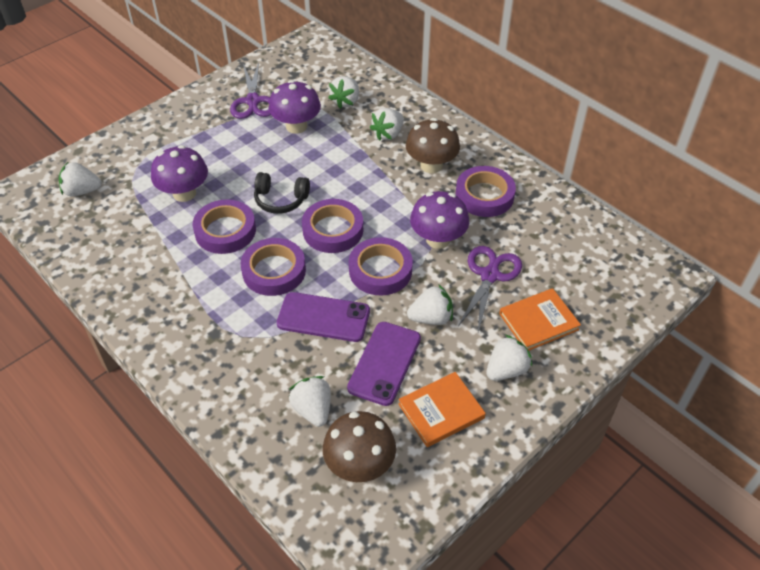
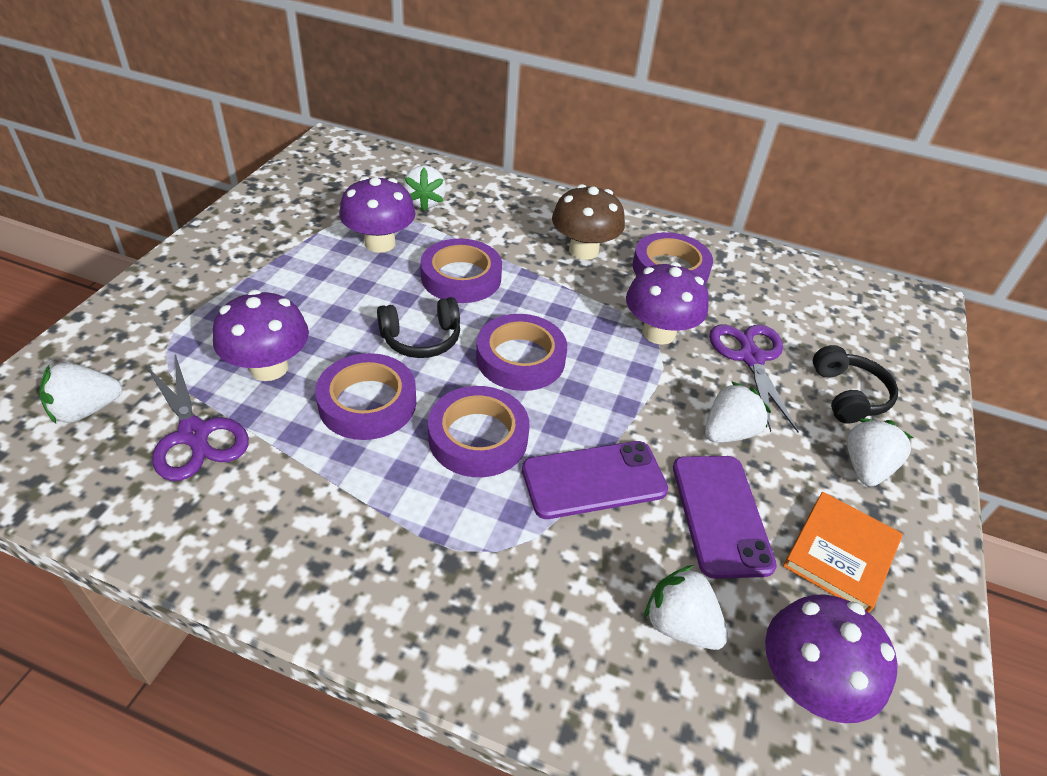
camera: 30 degrees left, 5 degrees down
purple scissors [230,62,271,119] -> purple scissors moved to [145,354,249,481]
brown mushroom [323,411,396,482] -> purple mushroom [765,595,898,723]
purple tape [349,237,413,295] -> purple tape moved to [420,239,502,303]
white strawberry [369,108,404,141] -> none
orange book [499,288,581,350] -> black headphones [813,345,898,424]

